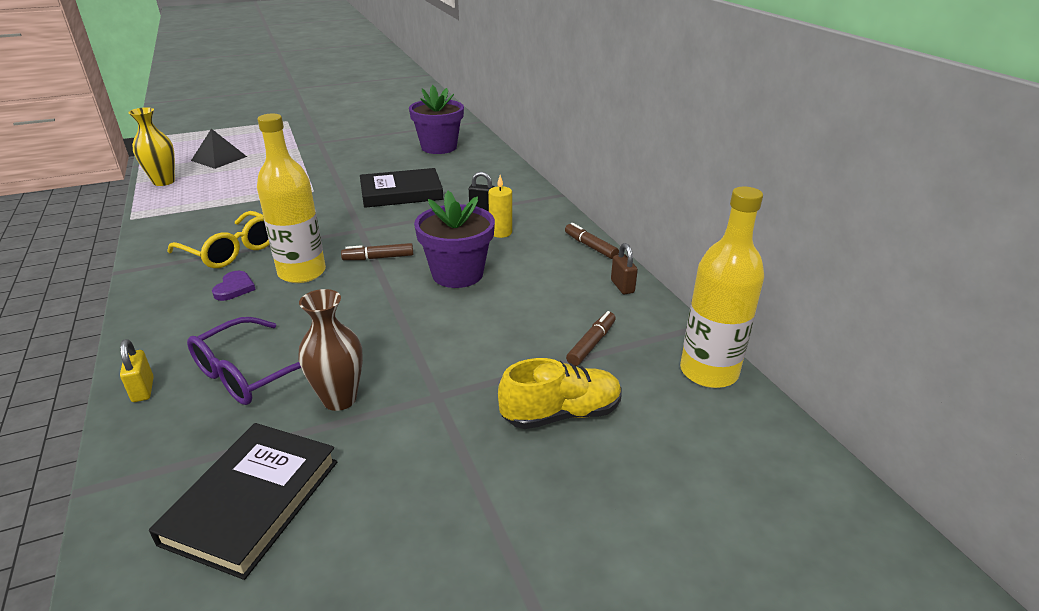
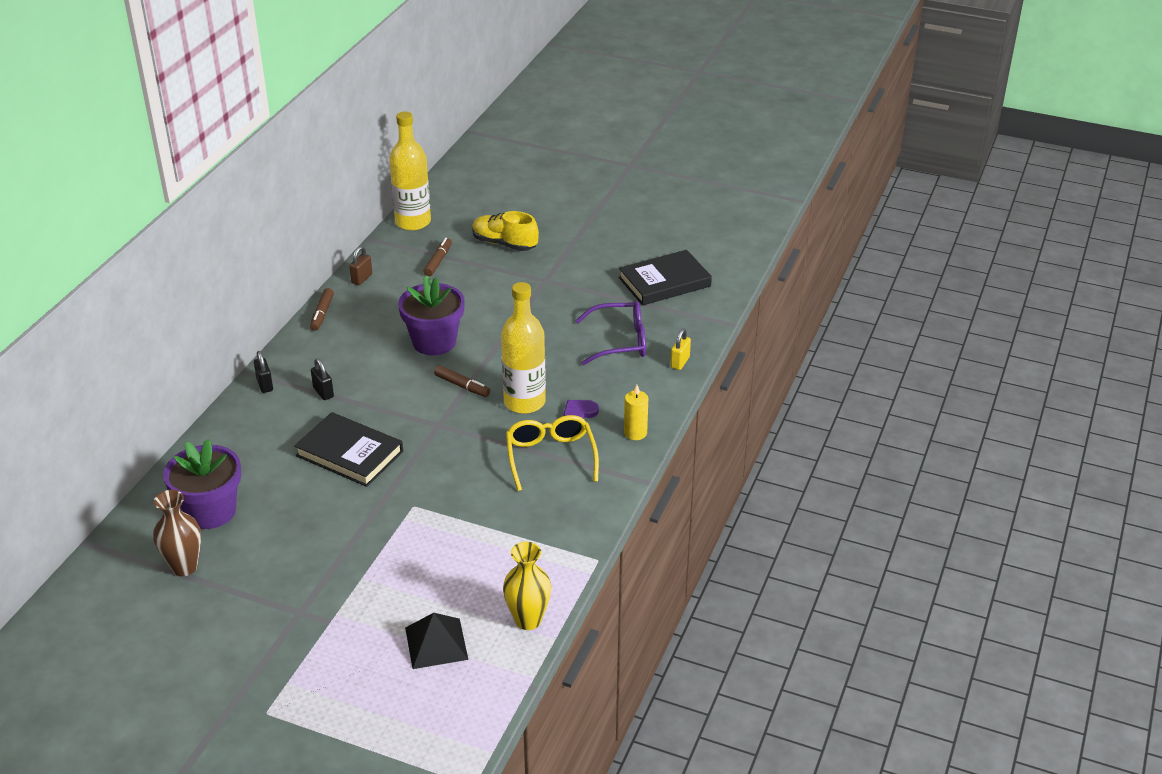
camera: 135 degrees left, 5 degrees up
brown vase [298,289,363,411] -> brown vase moved to [153,490,201,576]
yellow candle [488,175,512,238] -> yellow candle moved to [624,385,648,440]
brown marker [566,311,616,366] -> brown marker turned 120 degrees clockwise [423,238,452,276]
none -> black padlock [254,351,273,393]

